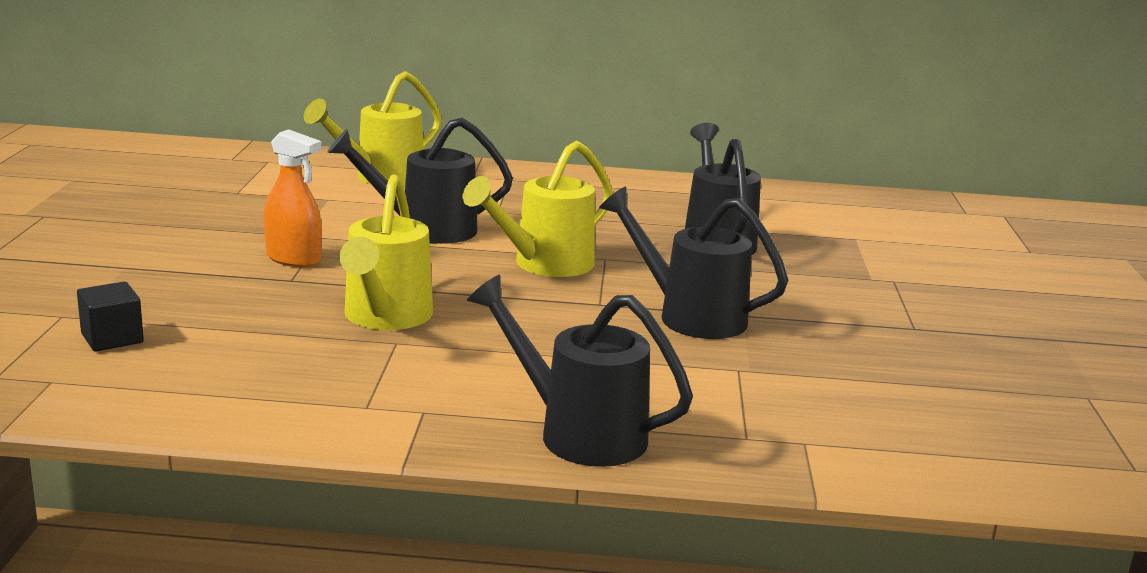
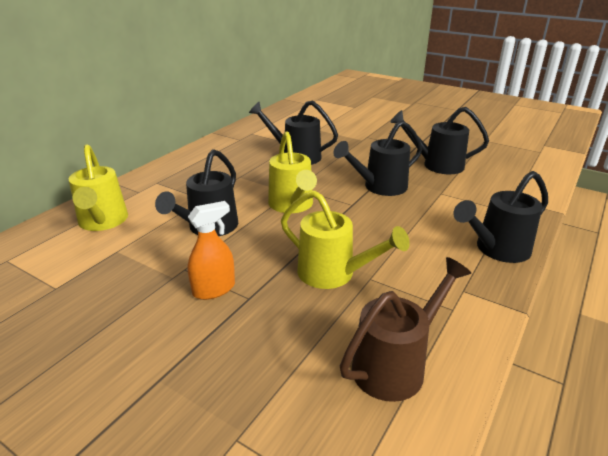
camera: 60 degrees left, 10 degrees up
black cube [77,282,144,352] -> none
none -> brown watering can [340,257,471,402]
none -> black watering can [390,107,489,174]

